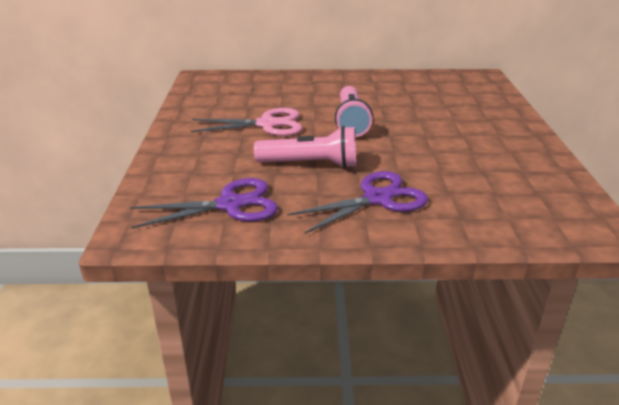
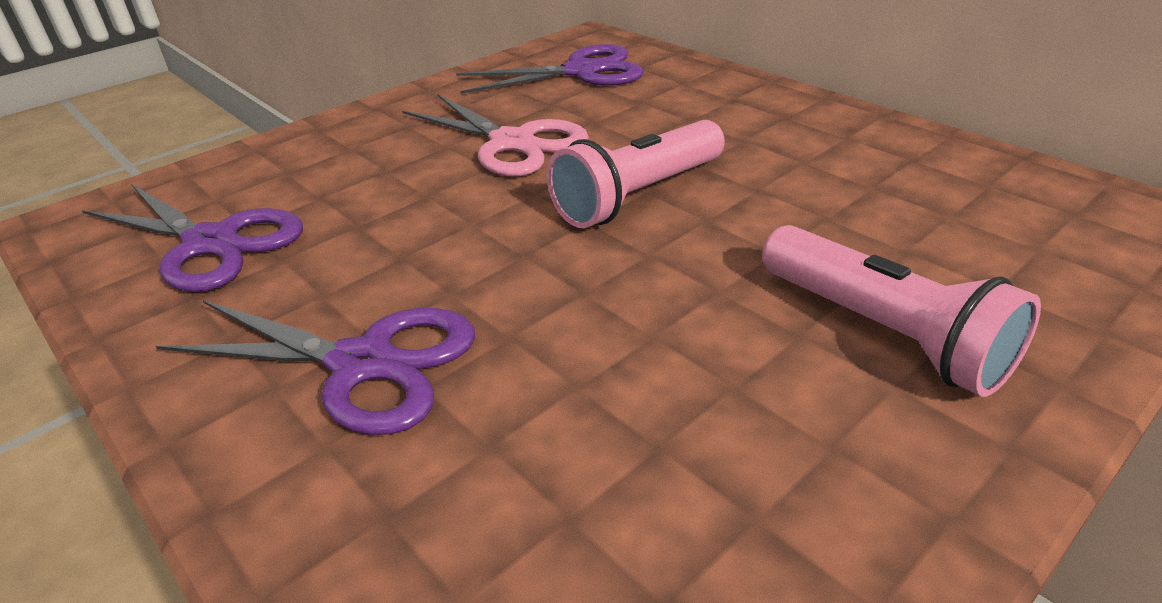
camera: 50 degrees right, 5 degrees up
pink flashlight [254,126,356,168] -> pink flashlight moved to [762,225,1041,397]
none -> purple scissors [456,44,644,94]

